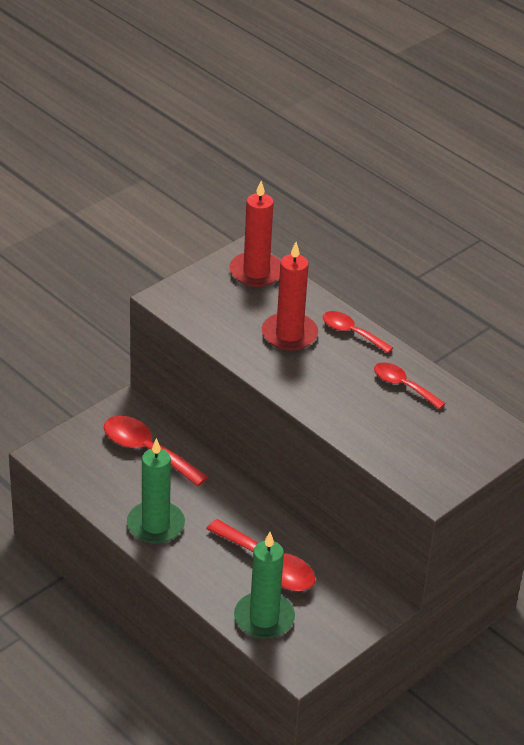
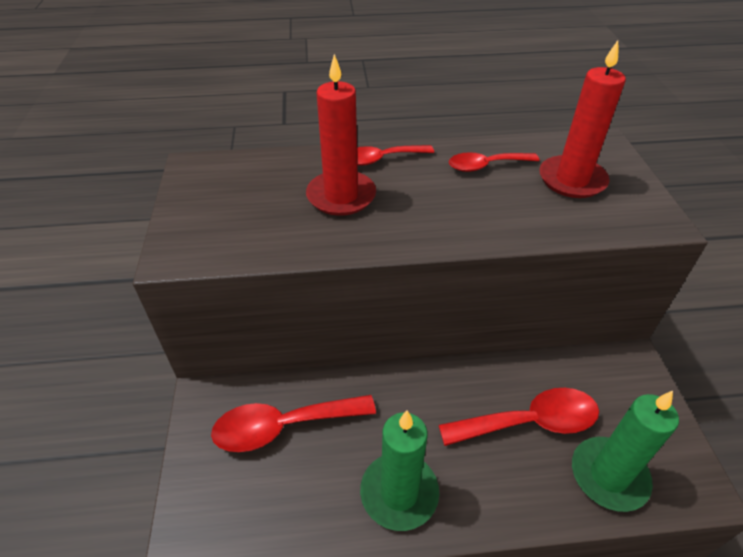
camera: 50 degrees left, 5 degrees up
red candle [229,181,281,287] -> red candle moved to [539,40,626,198]

